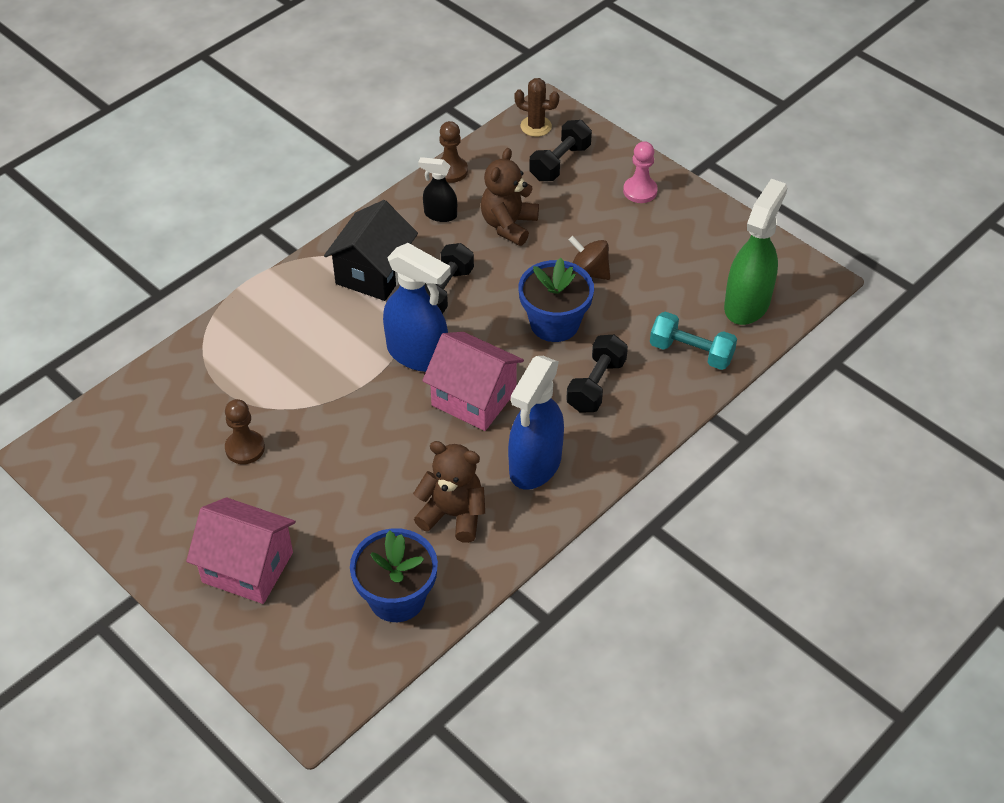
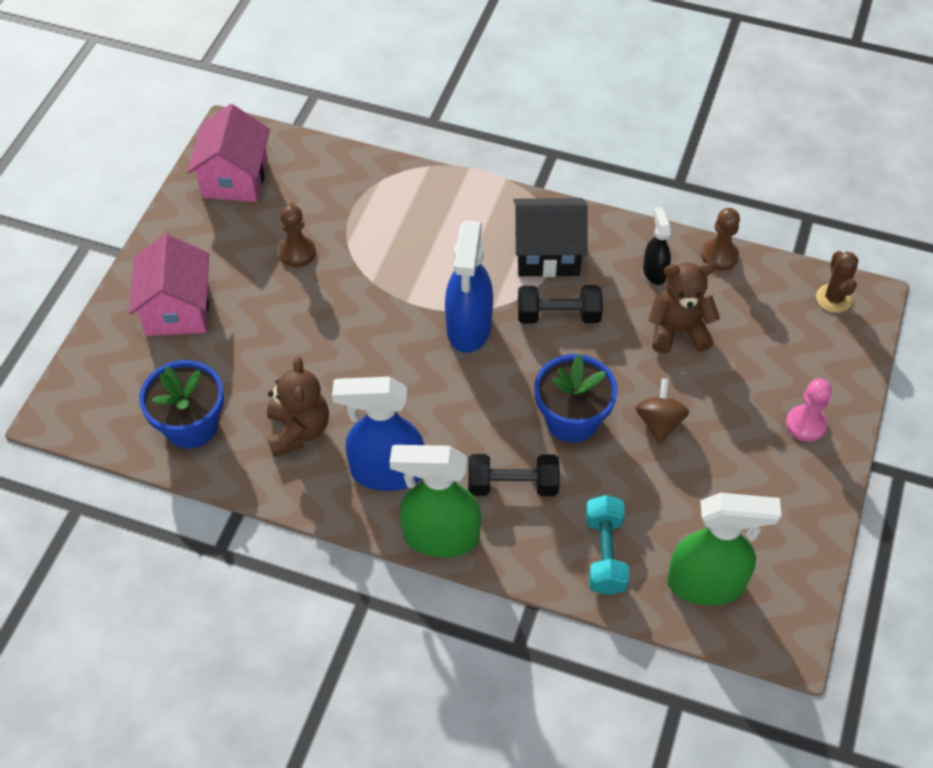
camera: 65 degrees right, 5 degrees up
pink house [422,332,524,431] -> pink house moved to [187,104,270,202]
black dumbbell [529,120,592,181] -> none
none -> green spray bottle [390,445,481,557]

